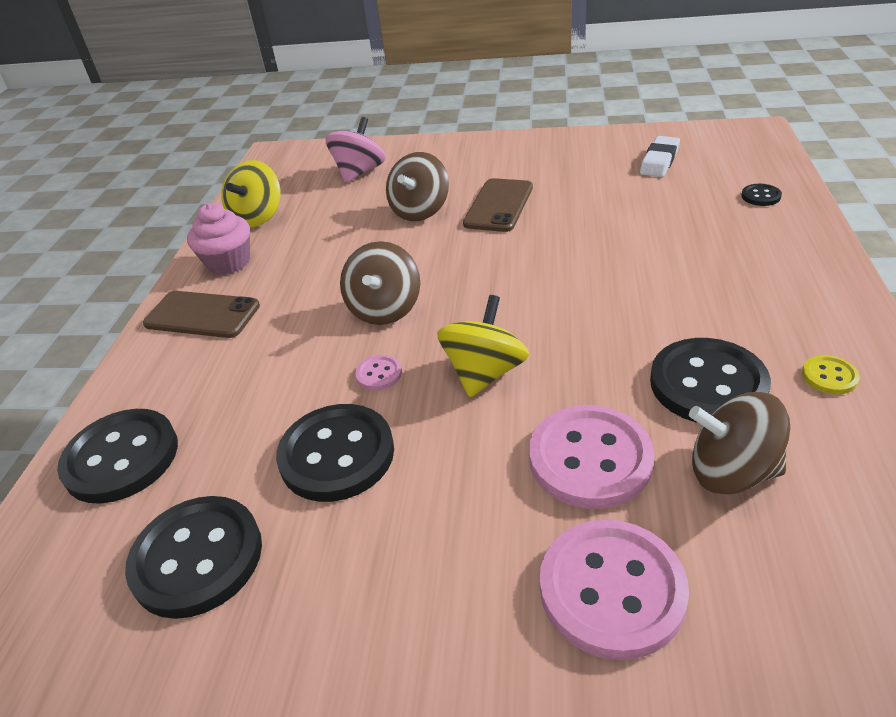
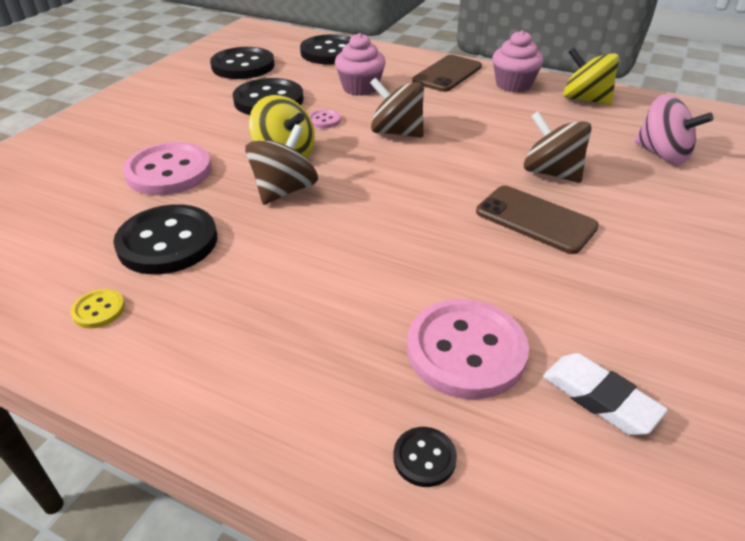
camera: 105 degrees right, 0 degrees up
pink button [540,520,689,660] -> pink button moved to [407,299,529,400]
brown spinning top [689,392,790,495] -> brown spinning top moved to [245,124,318,205]
none -> pink cupcake [335,33,386,96]

